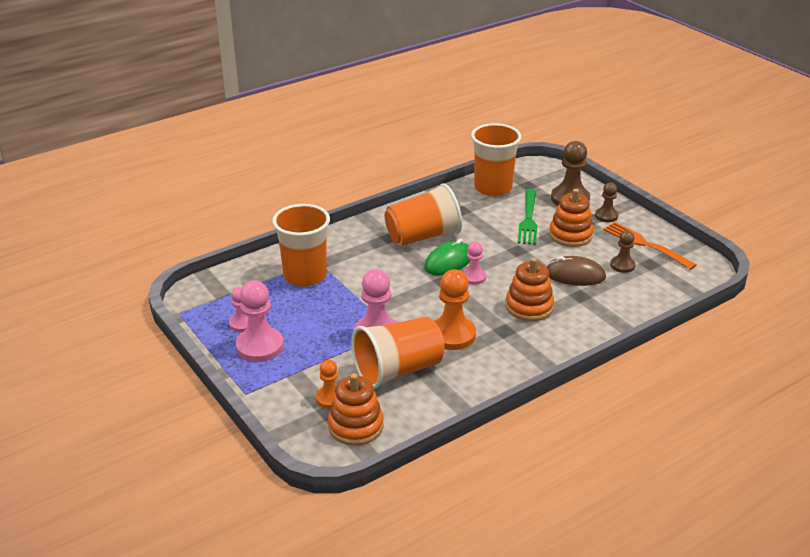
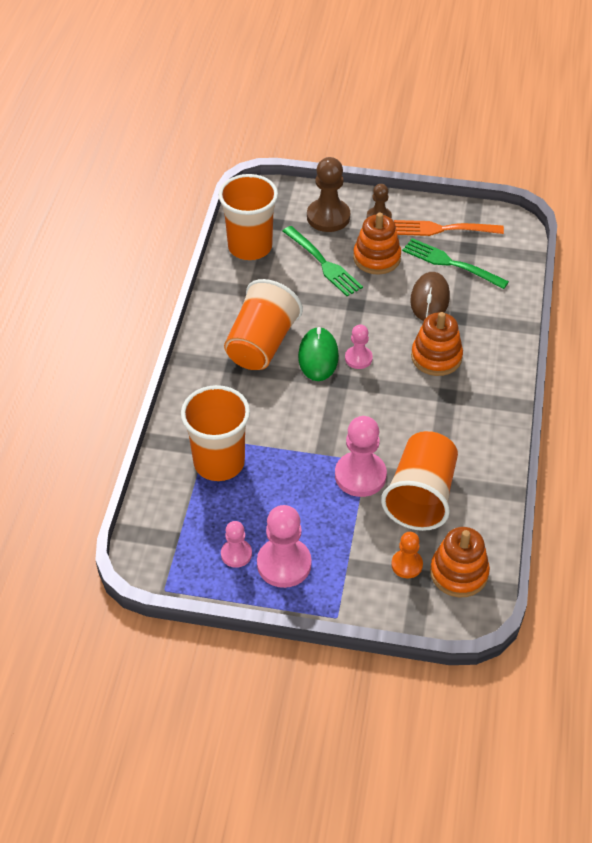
camera: 45 degrees left, 15 degrees up
orange pawn [434,269,476,350] -> none
brown mouse [546,256,606,286] -> brown mouse turned 45 degrees counterclockwise [410,272,450,321]
brown pawn [610,231,635,273] -> green fork [402,238,509,289]

